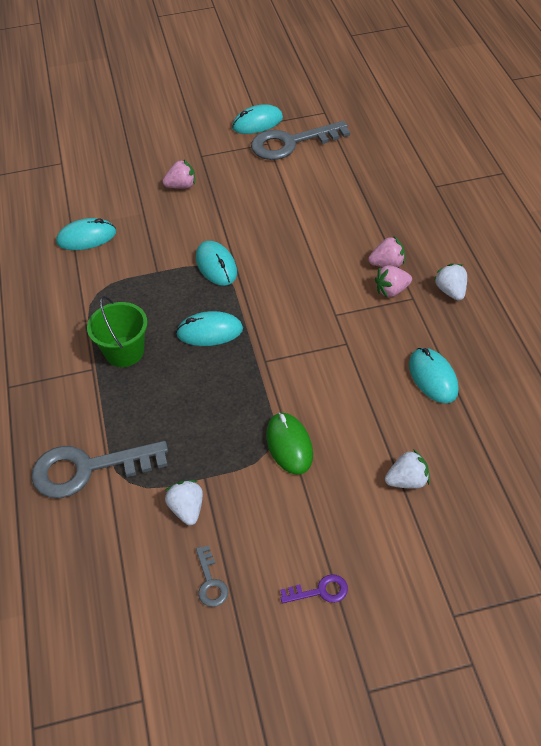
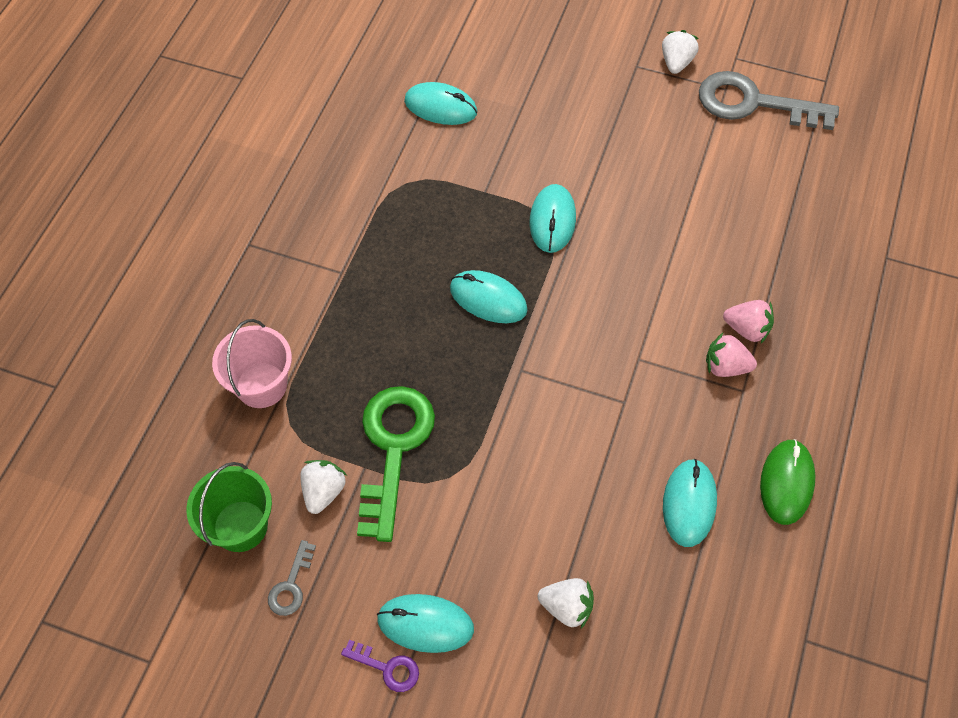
camera: 30 degrees right, 10 degrees up
grey key [31,441,168,498] -> pink bucket [212,319,292,408]
green bucket [87,296,148,367] -> green bucket moved to [186,462,272,552]
pink strawberry [163,160,195,189] -> none
turquoise mouse [232,104,283,134] -> turquoise mouse moved to [377,594,474,653]
green mouse [266,412,313,475] -> green mouse moved to [760,439,815,525]
white strawberry [434,264,467,301] -> white strawberry moved to [662,30,699,74]
none -> green key [357,386,435,542]

